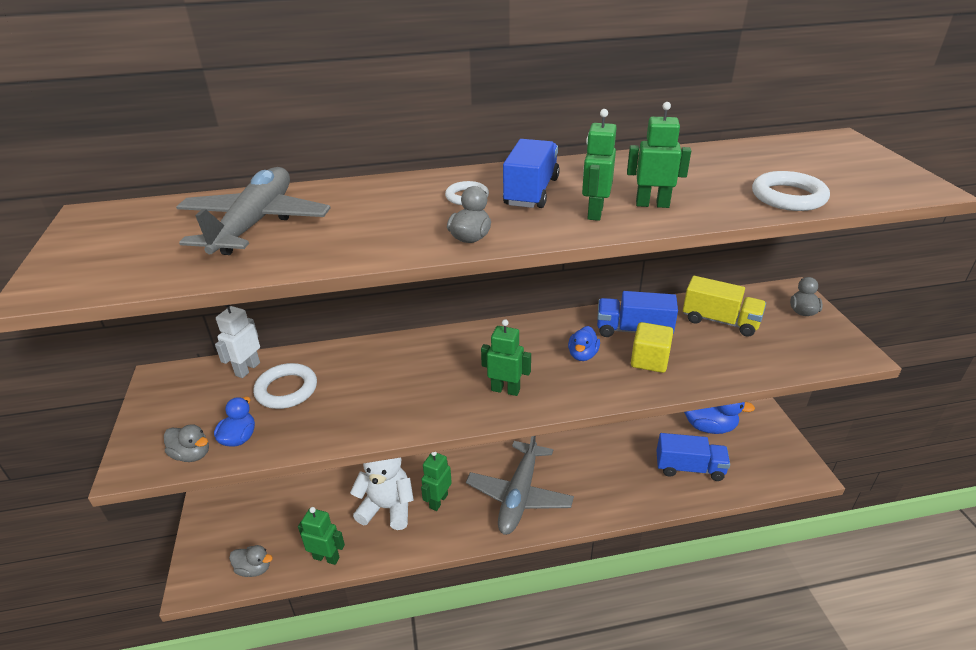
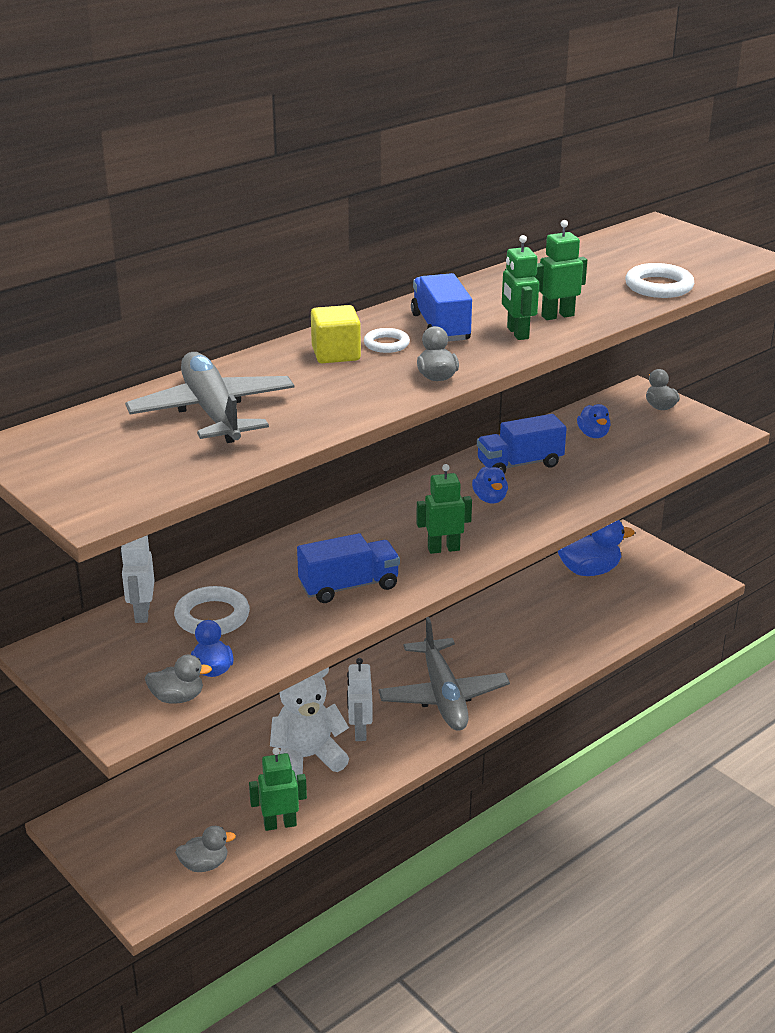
camera: 30 degrees left, 5 degrees down
green robot [421,452,452,511] -> white robot [347,658,373,741]
yellow cube [631,322,673,373] -> yellow cube moved to [311,305,361,363]
blue truck [656,433,730,481] -> blue truck moved to [297,533,400,603]
yellow truck [683,276,766,337] -> blue duck [577,404,611,438]

